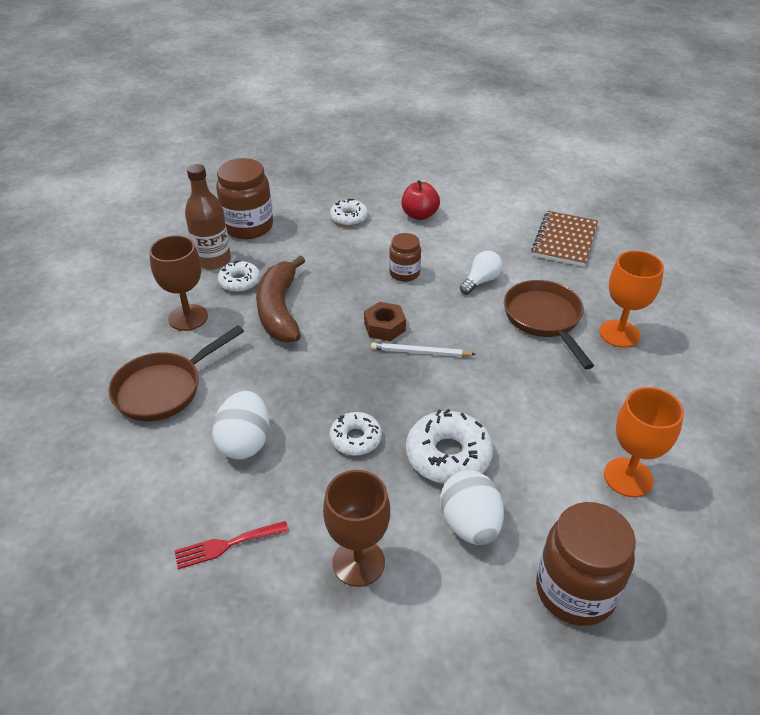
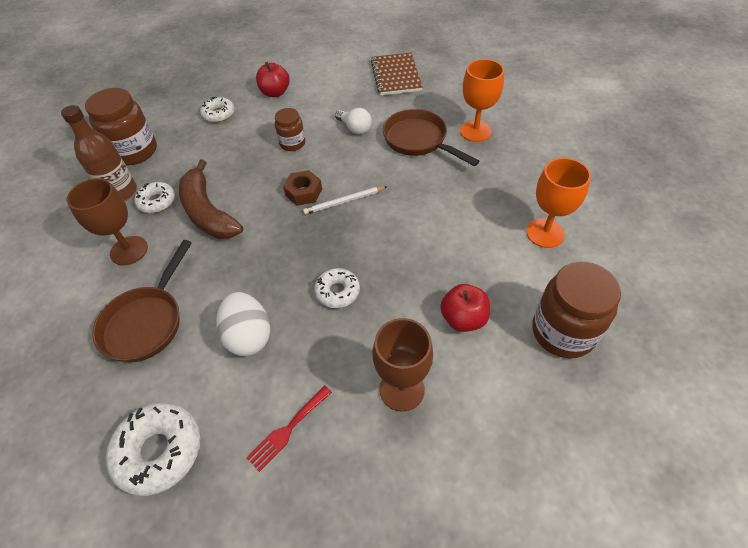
camera: 25 degrees left, 10 degrees up
white donut [406,409,493,484] -> white donut moved to [106,403,201,496]
white egg [440,470,504,545] -> red apple [440,284,490,332]
white light bulb [460,251,503,295] -> white light bulb turned 120 degrees clockwise [335,108,372,134]

